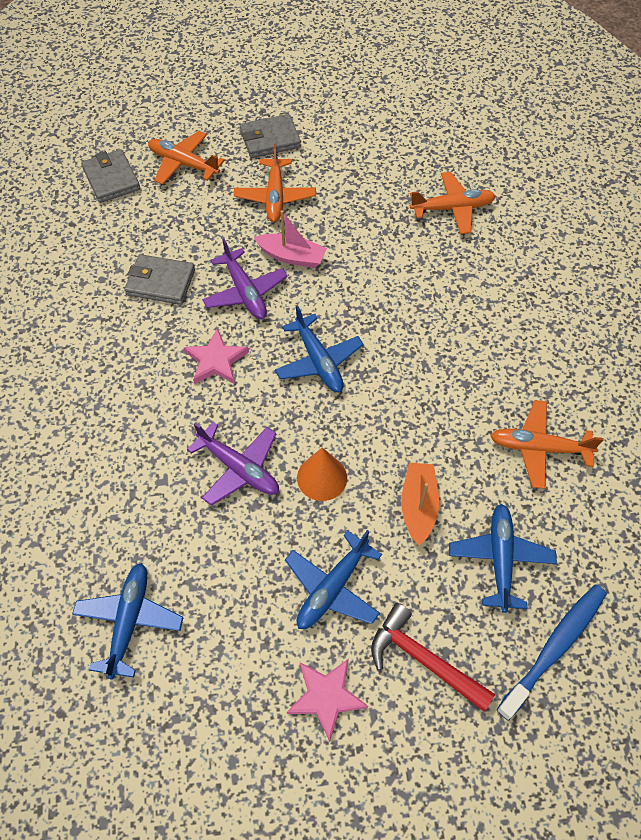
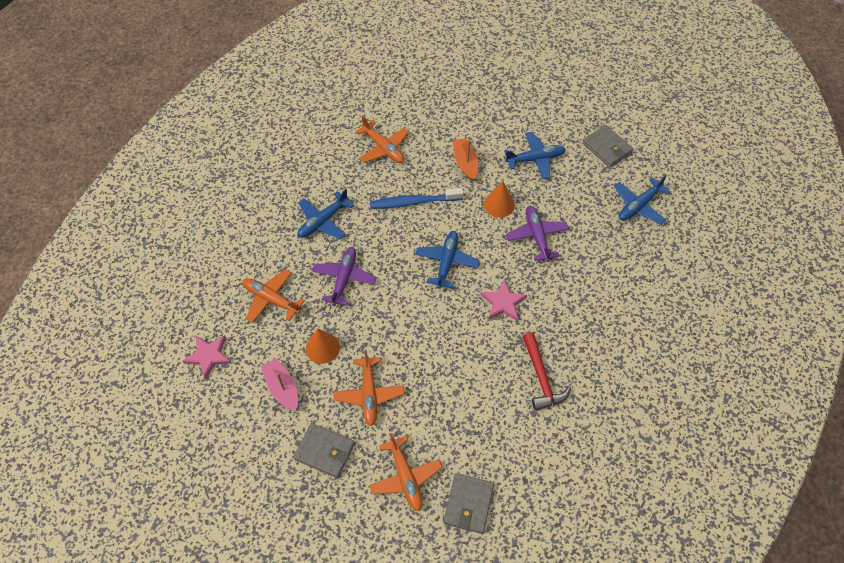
camera: 140 degrees left, 0 degrees up
grey wallet [124,254,195,305] -> grey wallet moved to [583,125,633,168]
purple plane [202,239,288,319] -> purple plane moved to [312,247,377,306]
orange plane [234,144,316,222] -> orange plane turned 135 degrees clockwise [333,350,404,426]
pink boat [254,210,327,268] -> pink boat moved to [261,358,298,411]
pink star [287,658,368,742] -> pink star moved to [182,335,232,380]
red hammer [371,603,495,712] -> red hammer moved to [522,332,571,411]
orange boat [401,463,439,545] -> orange boat turned 120 degrees clockwise [453,138,478,181]
blue plane [449,504,557,613] -> blue plane moved to [298,189,354,239]
blue toothbrush [497,584,607,721] -> blue toothbrush moved to [370,188,464,209]
none -> orange cone [306,328,340,364]

